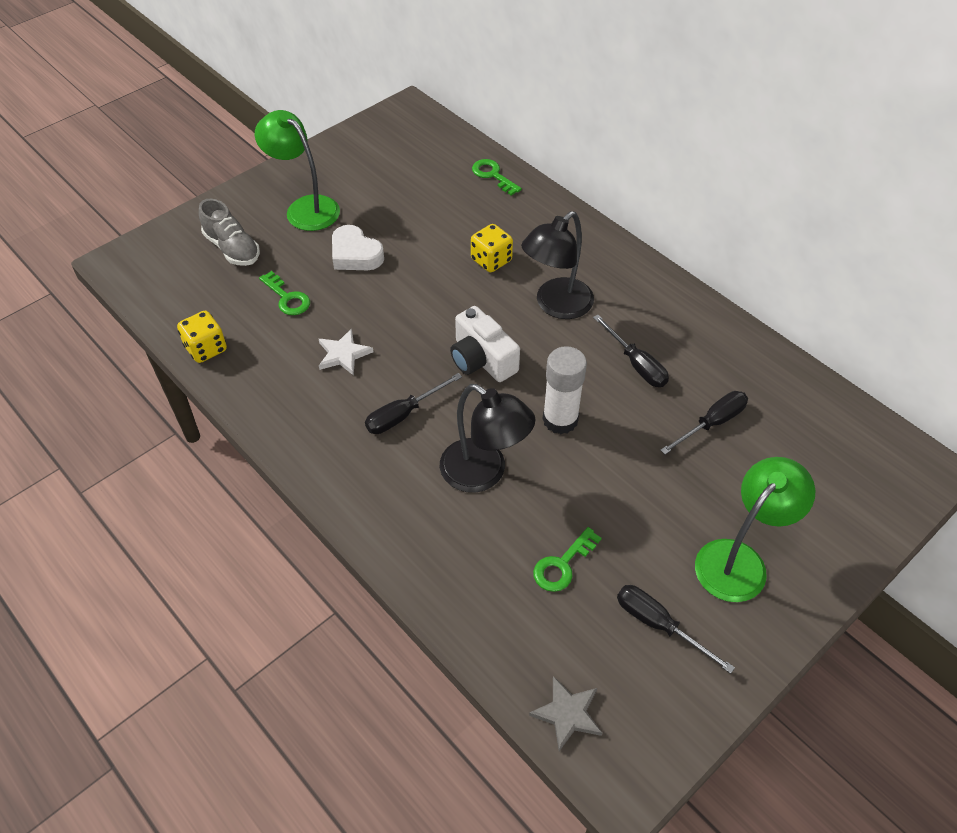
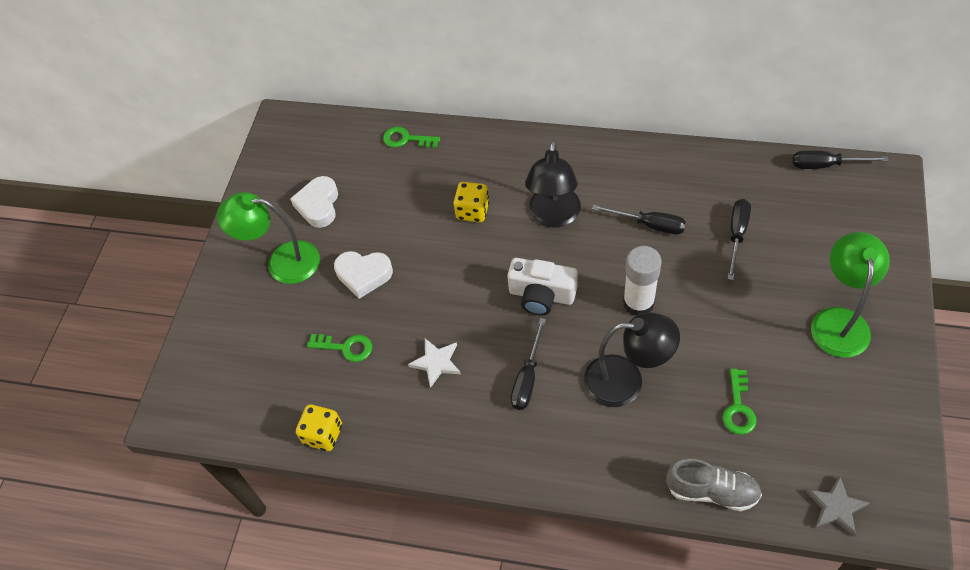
camera: 30 degrees left, 5 degrees up
grey shoe [199,199,260,266] -> grey shoe moved to [666,459,762,511]
black screwdriver [617,585,735,674] -> black screwdriver moved to [793,150,889,169]
none -> white heart [290,176,338,228]

